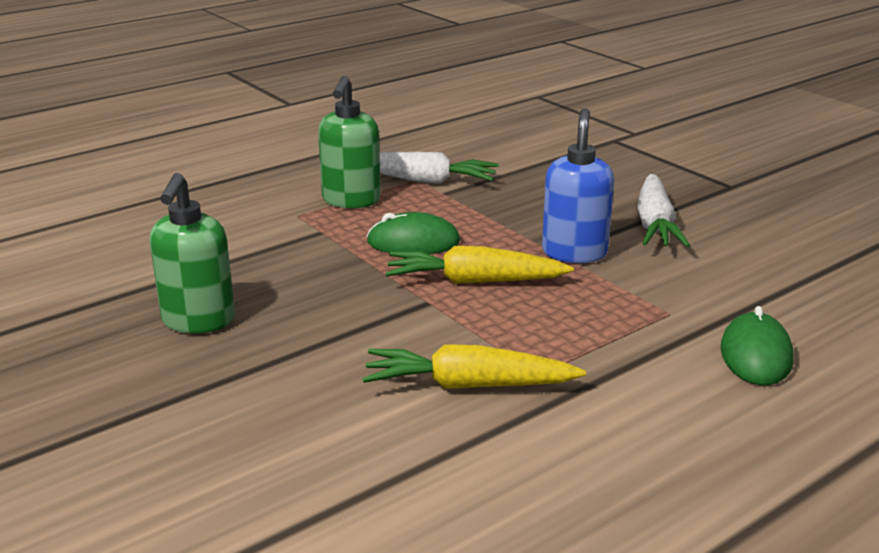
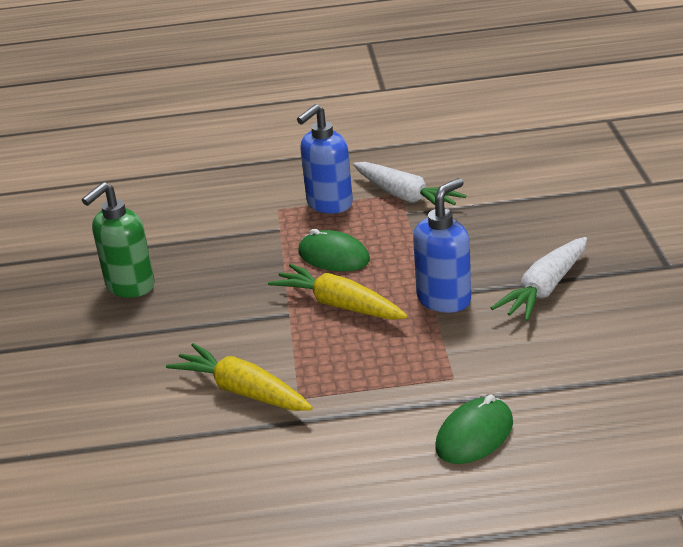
camera: 35 degrees right, 5 degrees up
green soap dispenser [318,76,381,208] -> blue soap dispenser [297,104,353,214]

